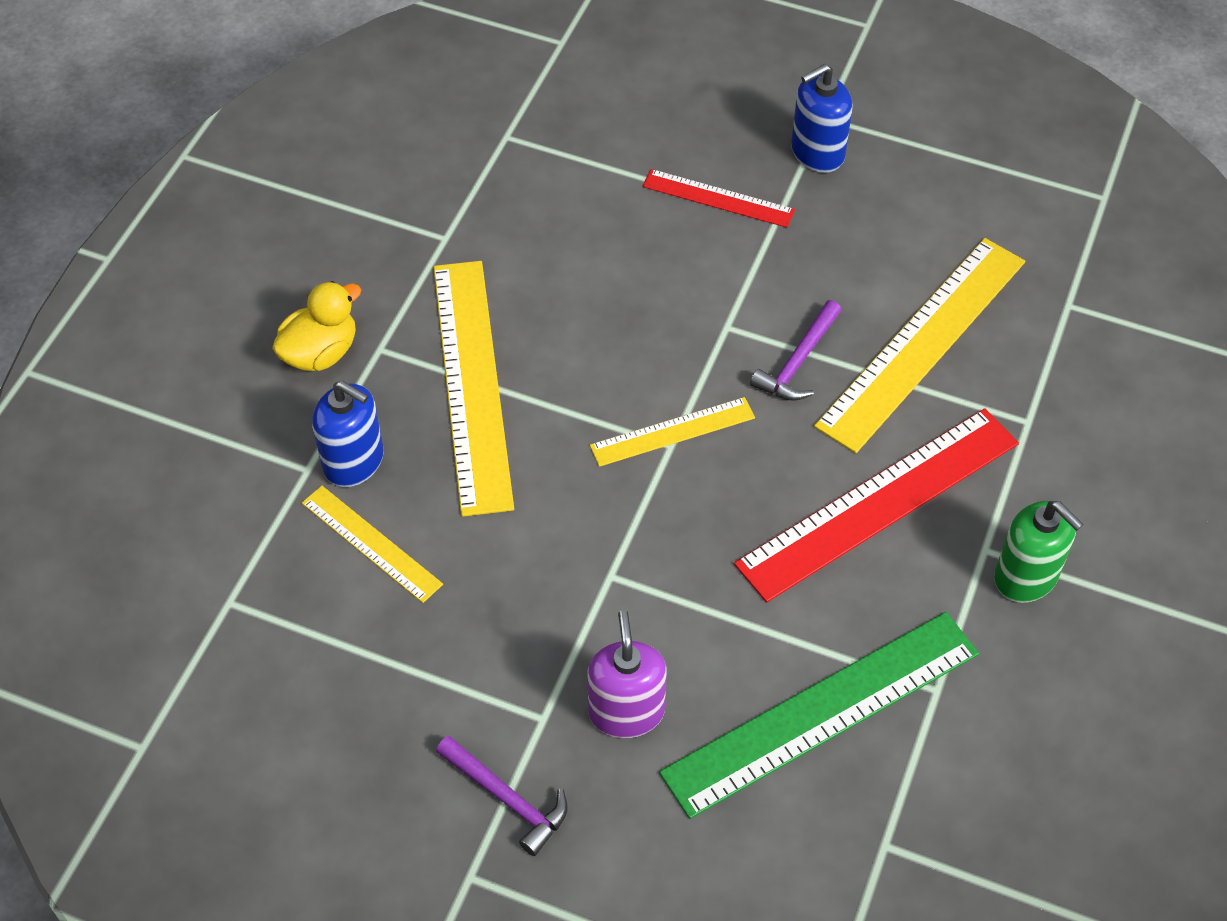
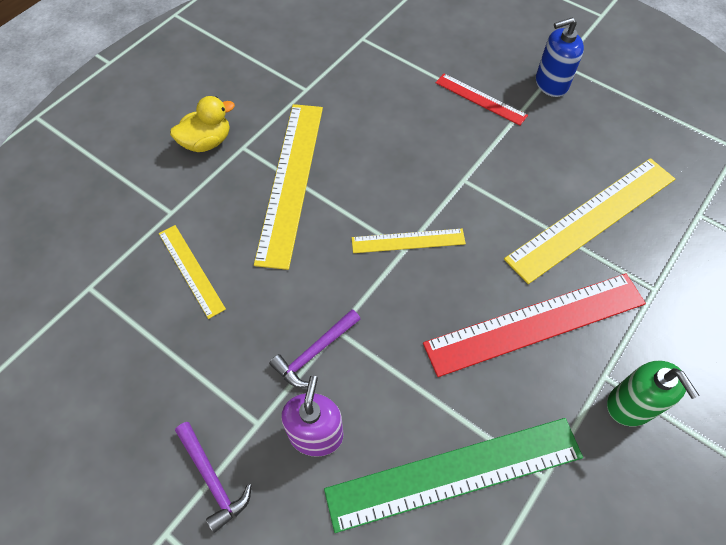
camera: 15 degrees right, 5 degrees up
blue soap dispenser [312,381,384,487] -> none
purple hammer [750,300,842,401] -> purple hammer moved to [269,309,360,388]

